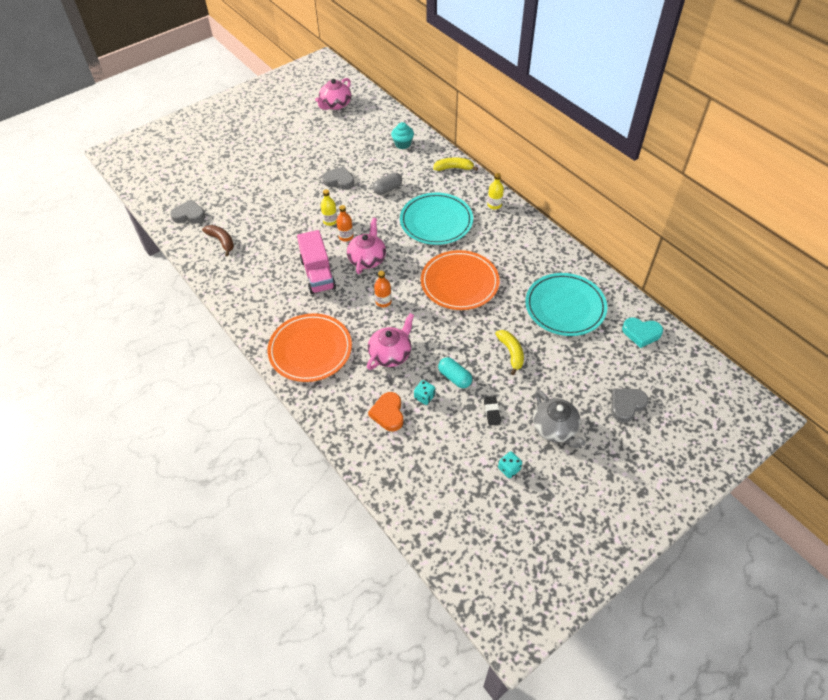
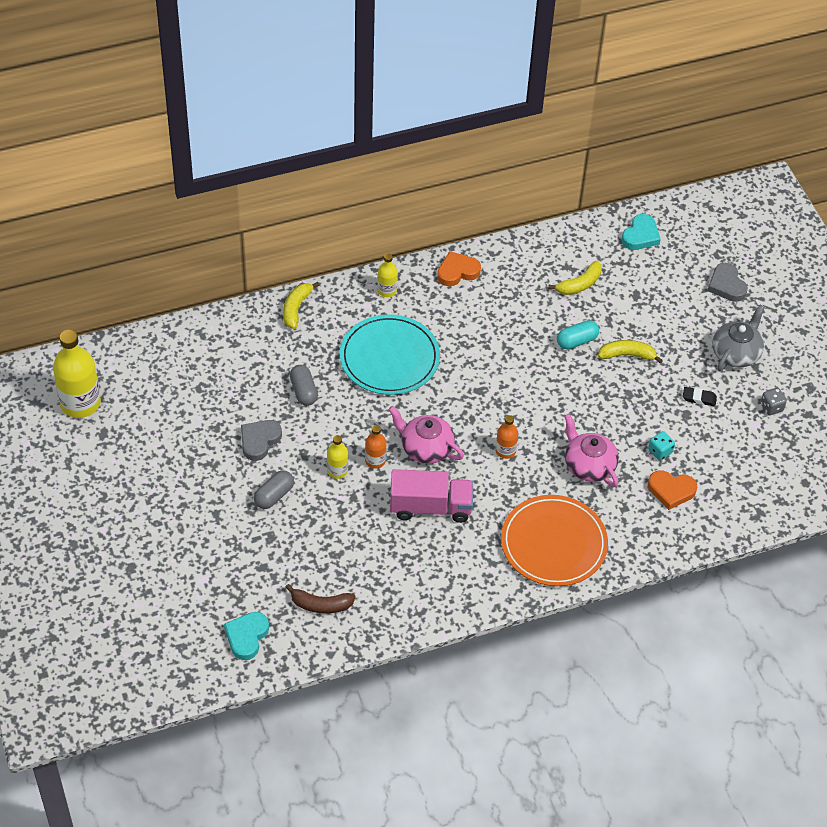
camera: 75 degrees left, 0 degrees up
grey heart [170,200,205,223] -> turquoise heart [224,612,269,660]
brown banana [202,225,234,256] -> brown banana turned 150 degrees counterclockwise [285,584,356,613]
pink teapot [315,78,351,110] -> yellow bottle [53,330,101,418]
turquoise cupcake [391,122,414,149] -> none
orange plate [421,250,500,310] -> none
turquoise capsule [438,357,472,388] -> turquoise capsule moved to [557,320,599,349]
turquoise dice [498,451,522,478] -> grey dice [761,388,787,415]
turquoise plate [525,273,607,336] -> yellow banana [548,261,602,295]
grey teapot [533,390,586,448] -> grey teapot turned 45 degrees counterclockwise [712,305,765,371]
none -> grey capsule [254,470,294,509]
none -> orange heart [437,251,481,286]

